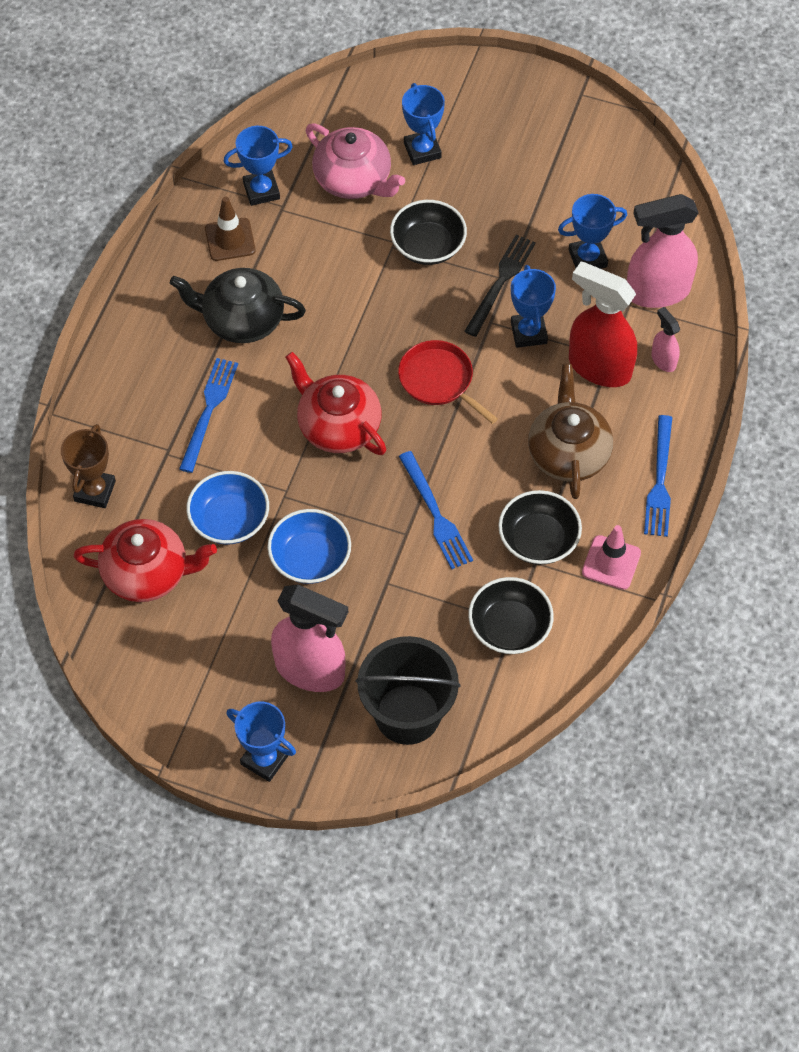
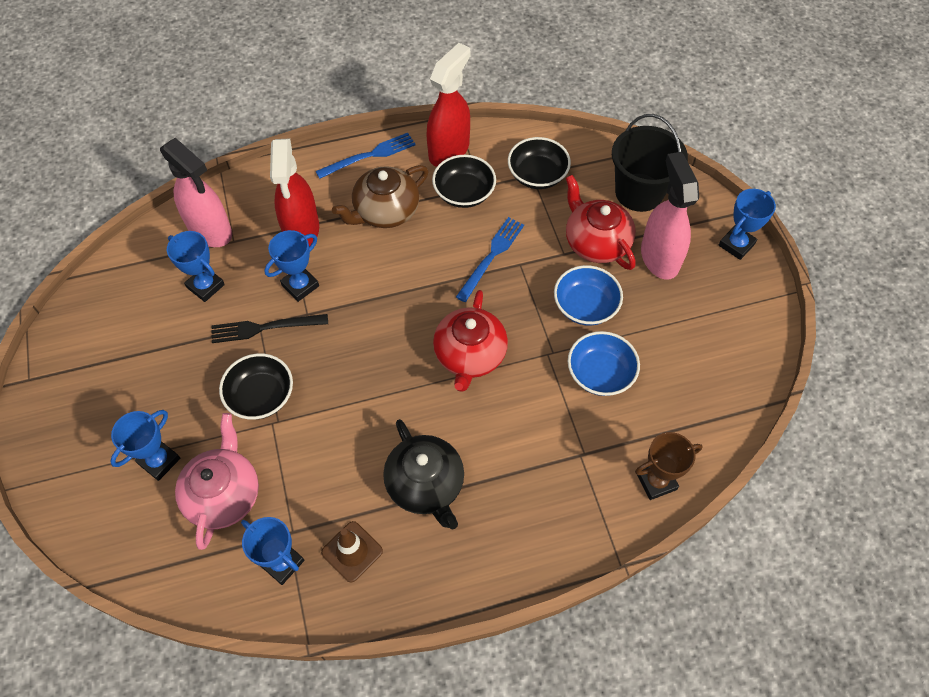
camera: 125 degrees left, 0 degrees up
red teapot [73,519,217,602] -> red teapot moved to [566,175,636,270]
blue fork [179,358,238,473] -> none
blue trophy [227,702,296,782] -> blue trophy turned 45 degrees clockwise [719,189,776,260]
red pan [398,340,498,424] -> none
pink traffic cone [582,525,641,590] -> red spray bottle [427,43,471,167]
pink spray bottle [651,307,680,372] -> none

